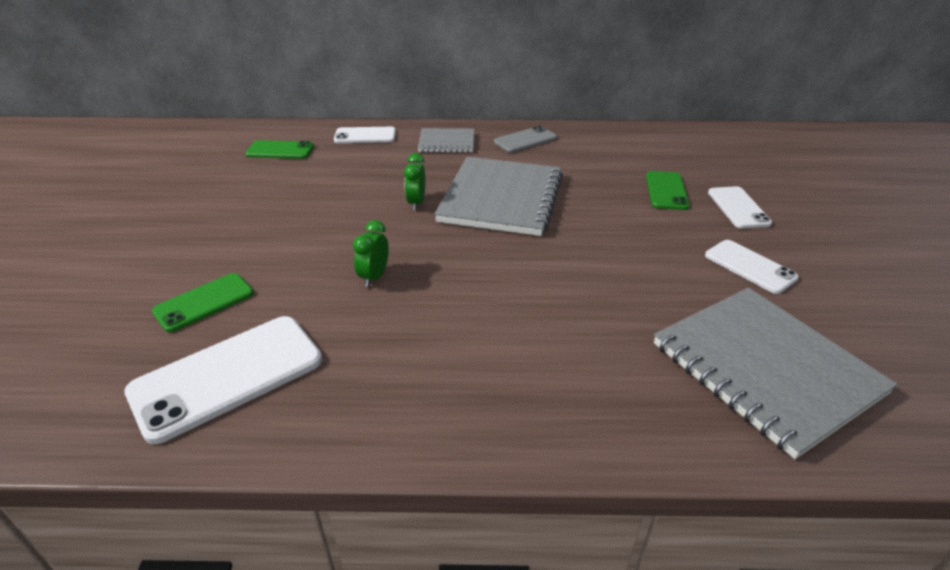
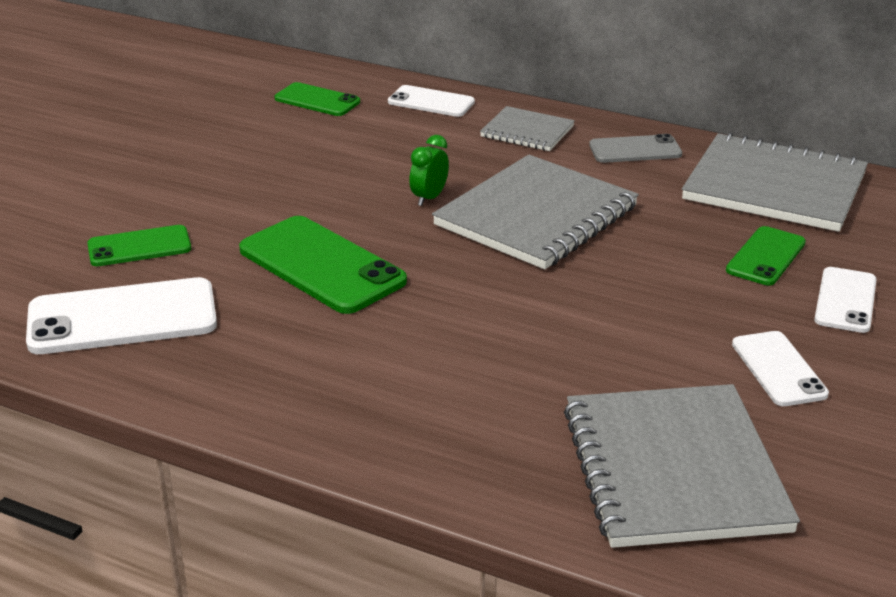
camera: 25 degrees right, 5 degrees down
green clock [353,220,389,287] -> green phone [239,216,407,314]
none -> grey notebook [682,132,868,232]

